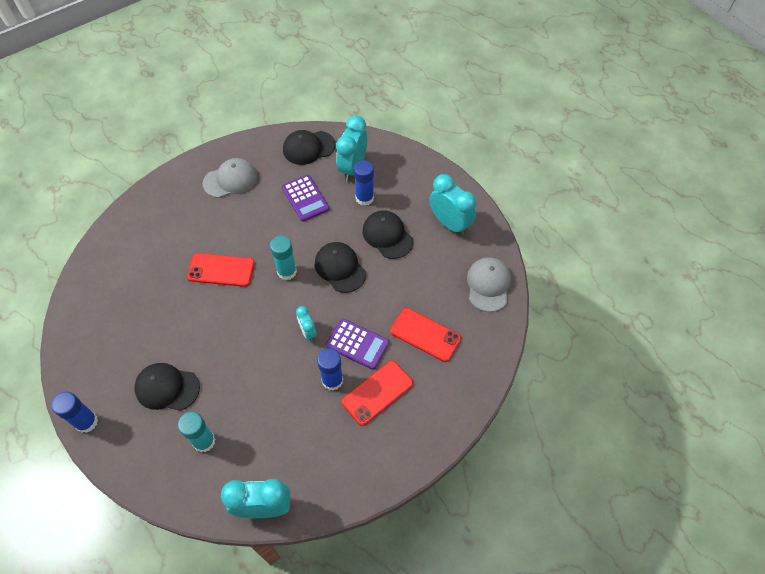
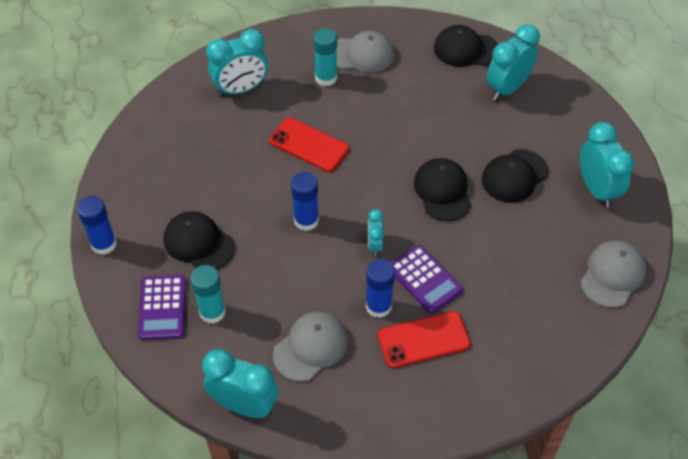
camera: 25 degrees right, 5 degrees down
turquoise glue stick [270,236,297,280] -> turquoise glue stick moved to [313,28,337,86]
purple calculator [282,175,329,222] -> purple calculator moved to [138,275,186,340]
blue glue stick [354,160,374,206] -> blue glue stick moved to [291,172,319,231]
black cap [362,210,413,259] -> black cap turned 120 degrees counterclockwise [482,149,548,203]
red phone [390,308,461,362] -> none
none -> turquoise clock [206,29,268,97]
none -> grey cap [273,312,348,382]

